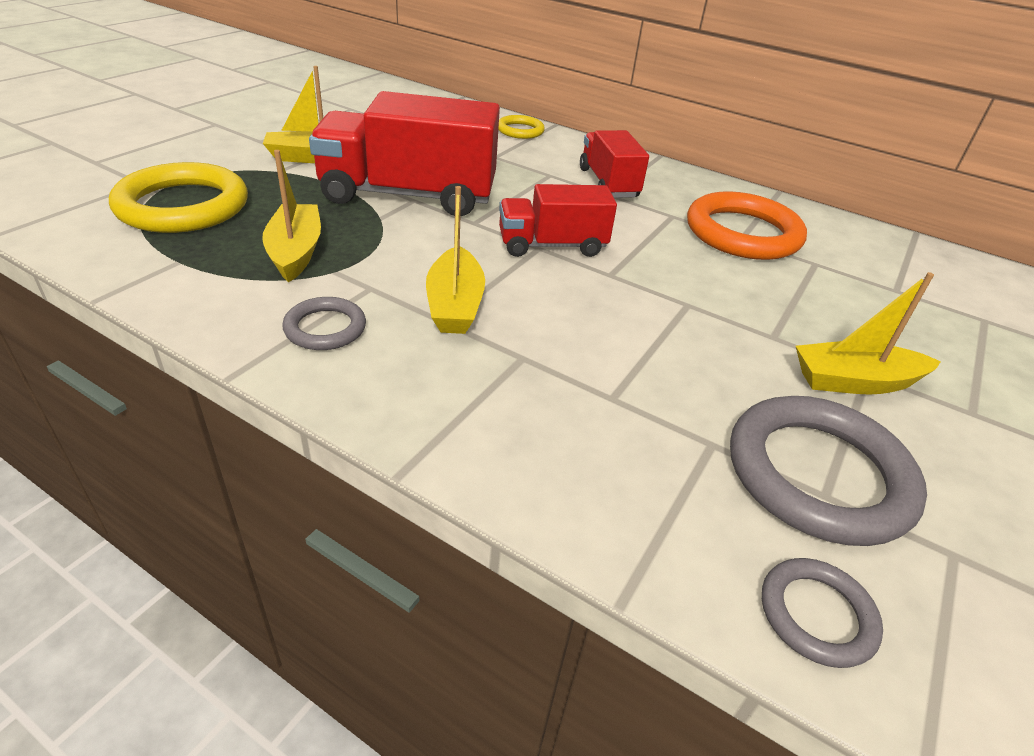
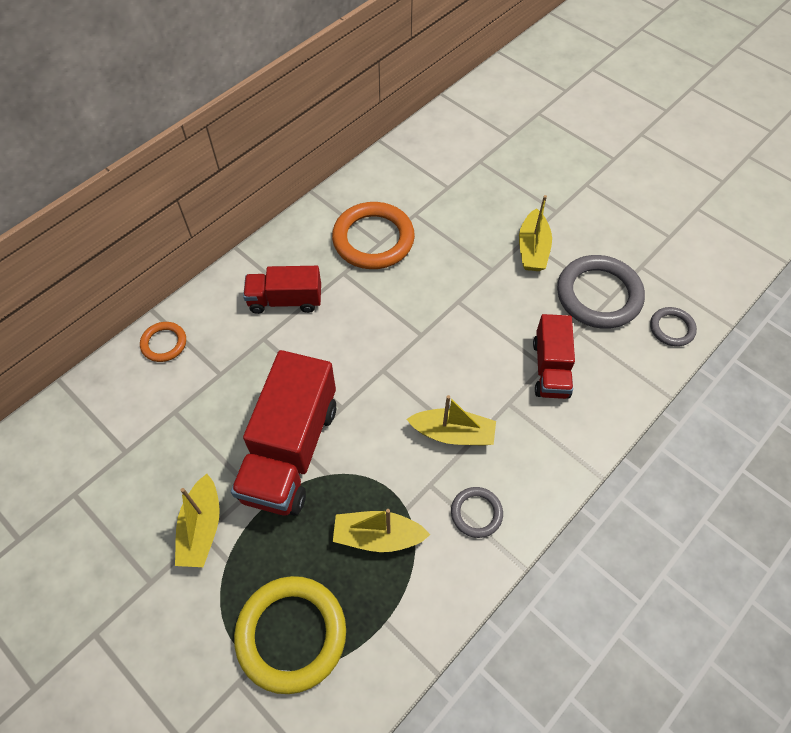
camera: 75 degrees left, 20 degrees up
yellow ring [498,115,545,139] -> orange ring [140,322,186,362]
red truck [499,184,617,257] -> red truck moved to [533,314,575,399]

